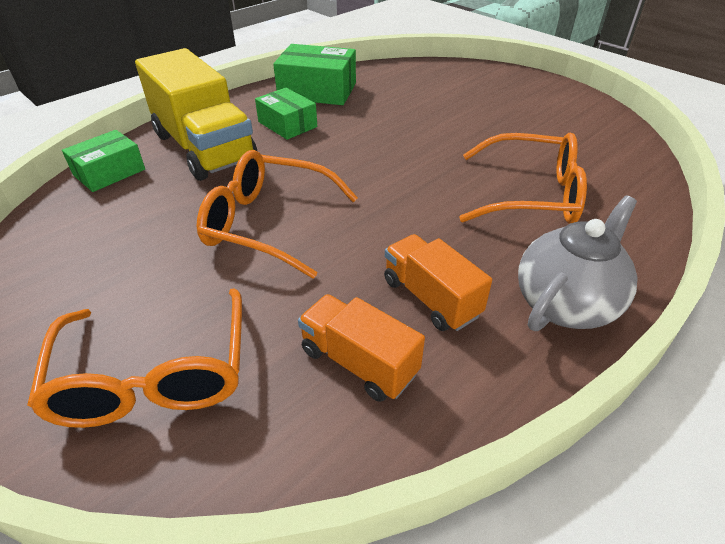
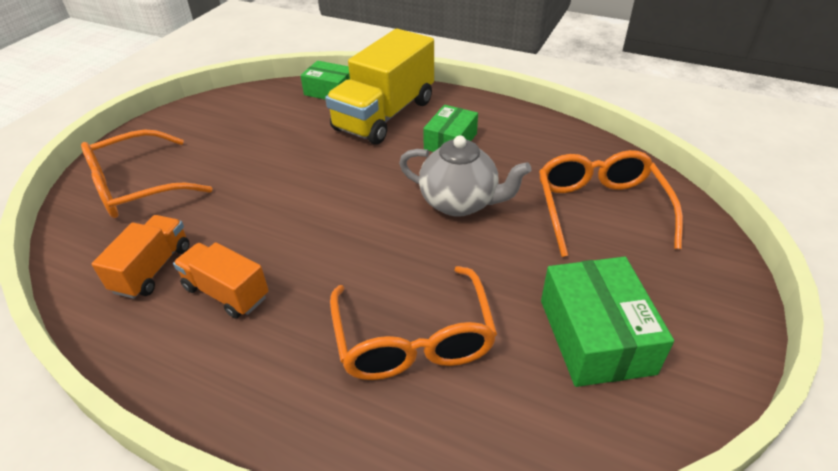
camera: 70 degrees right, 0 degrees up
orange glasses [197,150,358,279] -> orange glasses moved to [539,150,683,257]
green box [273,44,356,105] -> green box moved to [541,257,674,387]
orange truck [384,234,492,331] -> orange truck turned 90 degrees counterclockwise [173,242,269,318]
grey teapot [518,195,638,331] -> grey teapot moved to [399,135,532,217]

